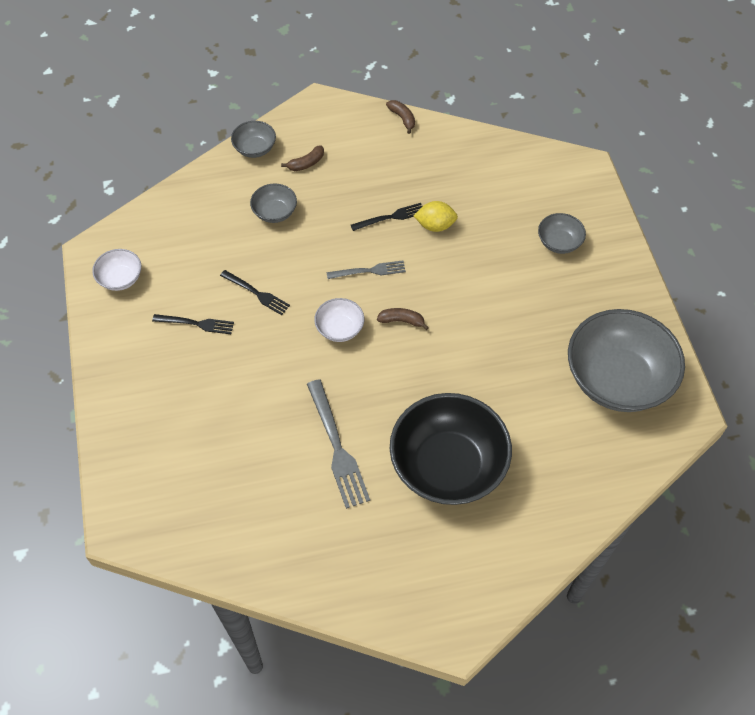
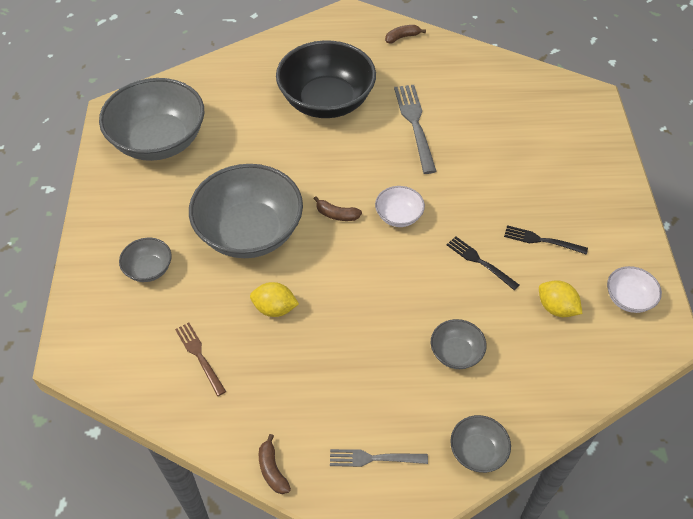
camera: 170 degrees left, 5 degrees down
brown banana [281,145,324,171] -> brown banana moved to [385,25,426,43]
grey fork [326,260,406,279] -> grey fork moved to [330,449,428,467]
black fork [351,203,422,231] -> none
none -> brown fork [175,322,226,396]
none -> grey bowl [189,164,303,258]
none -> yellow lemon [539,280,583,317]

